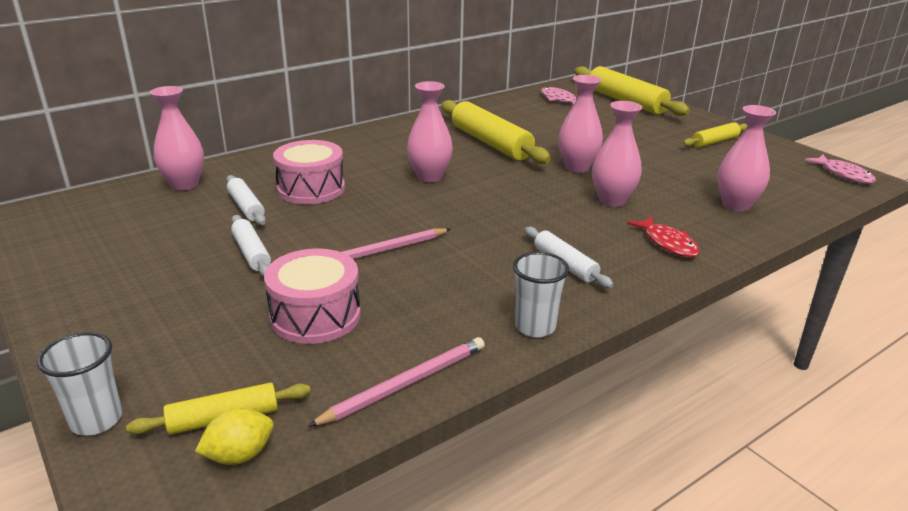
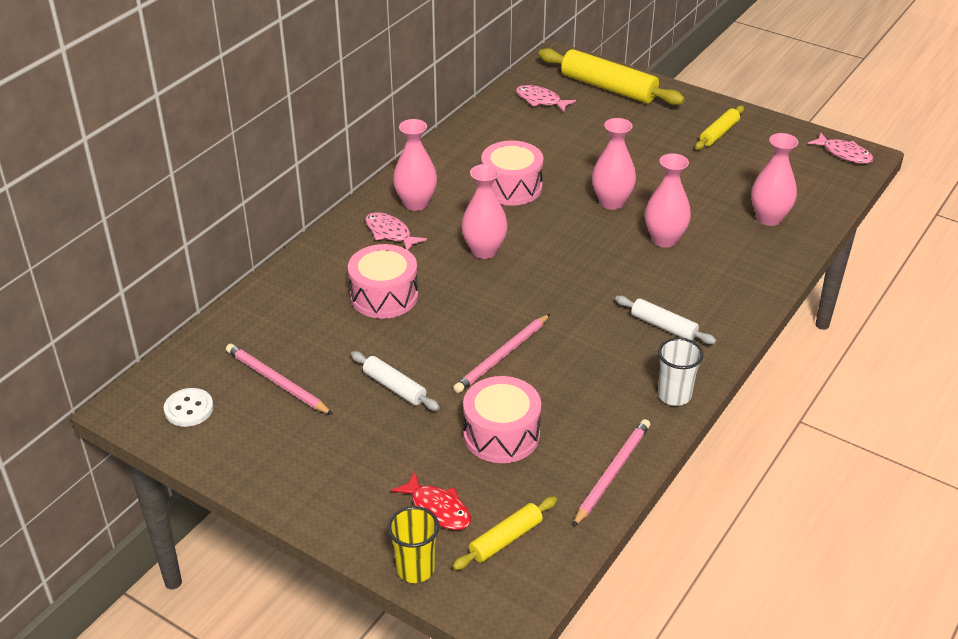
camera: 20 degrees left, 10 degrees up
white cup [37,332,122,435] -> yellow cup [387,506,439,583]
pink vase [150,86,204,191] -> pink vase moved to [393,119,437,211]
yellow lemon [195,408,273,465] -> none
white rolling pin [226,175,266,225] -> none
yellow rolling pin [441,100,551,164] -> pink drum [481,140,543,206]
red fish [627,216,700,258] -> red fish moved to [391,472,471,530]
none -> white button [164,388,214,427]
none -> pink pencil [226,344,333,415]
none -> pink fish [365,212,427,250]

